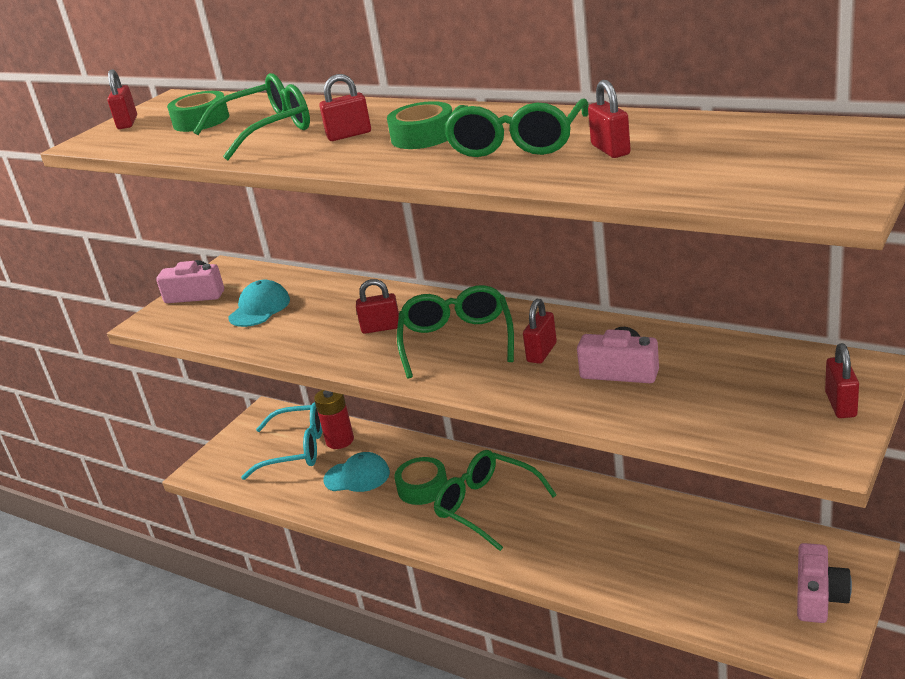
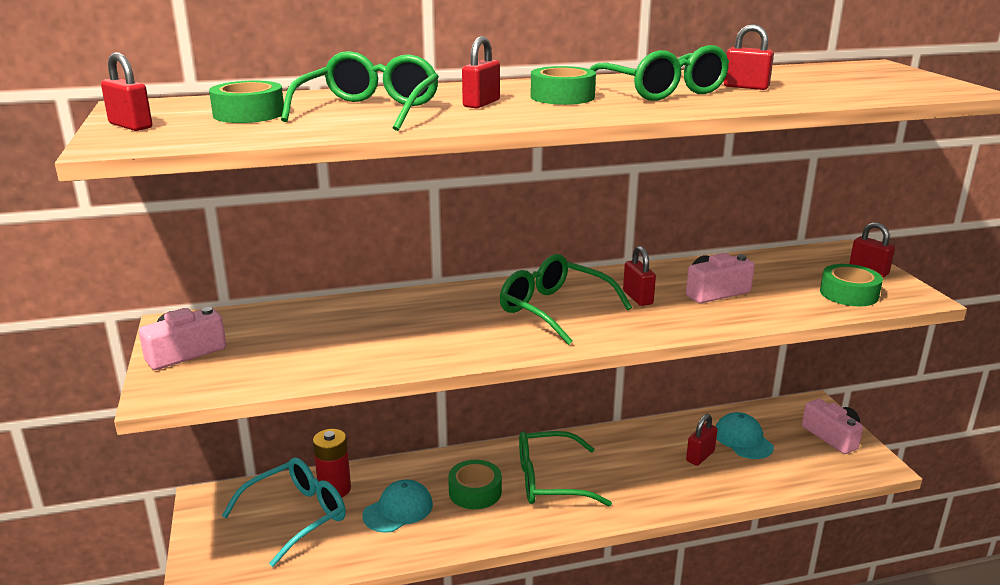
camera: 50 degrees left, 5 degrees down
turquoise cap [228,280,290,327] -> turquoise cap moved to [716,412,774,459]
red padlock [356,279,399,334] -> red padlock moved to [686,414,718,466]
none -> green tape [820,264,883,306]

